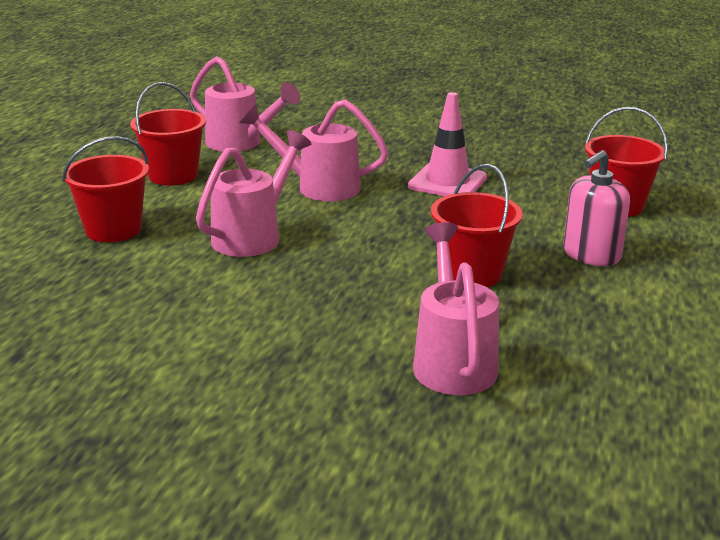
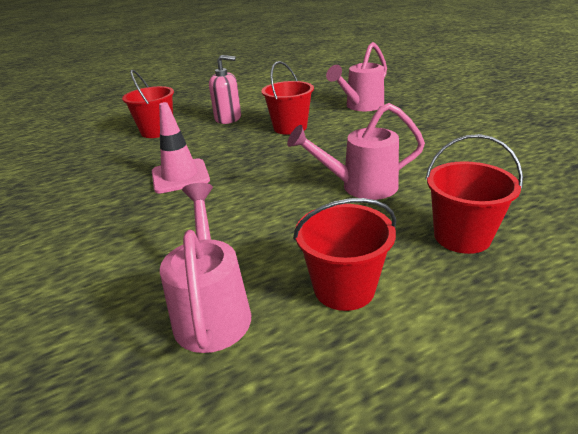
camera: 130 degrees left, 5 degrees up
pink watering can [239,99,388,201] -> none

